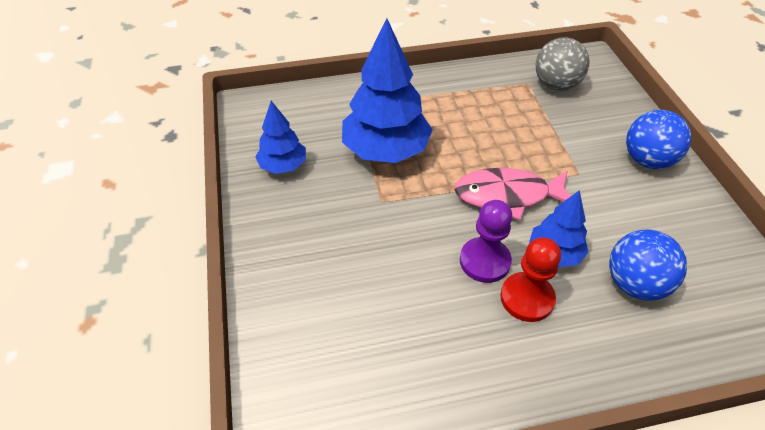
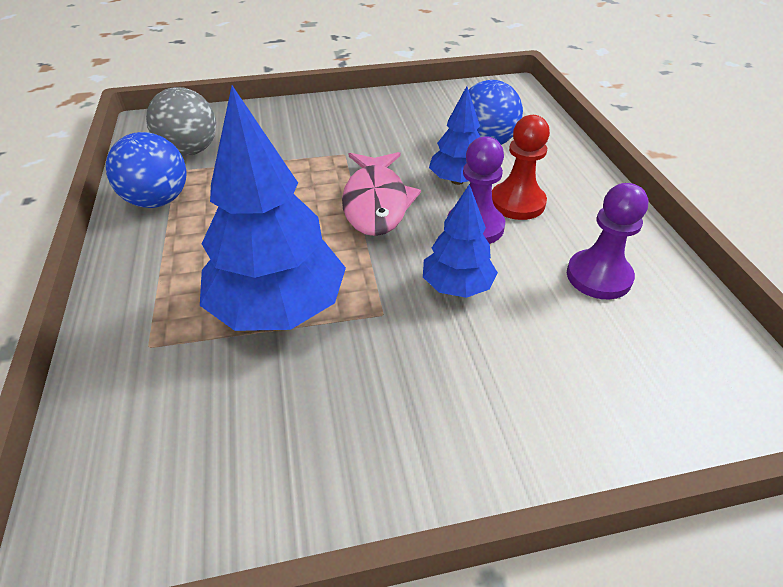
camera: 90 degrees left, 5 degrees down
blue tree [255,101,306,174] -> blue tree moved to [423,184,498,298]
blue ball [626,110,691,169] -> blue ball moved to [106,132,186,208]
none -> purple pawn [567,183,648,299]

